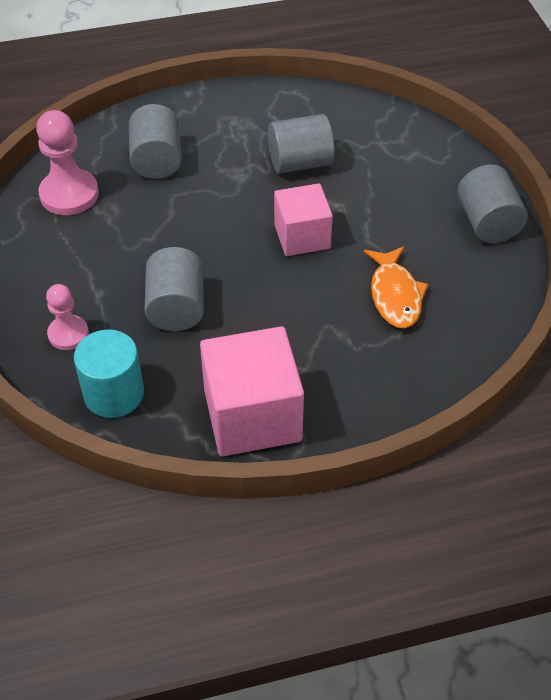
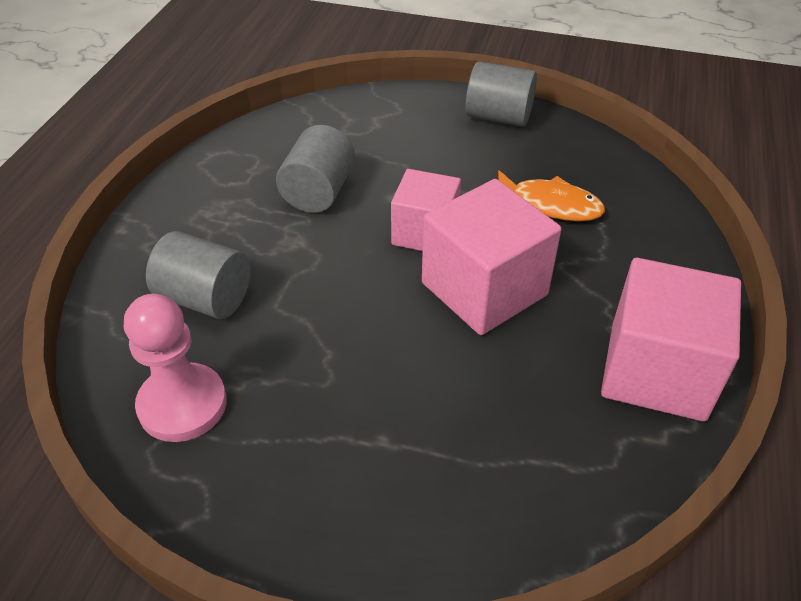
camera: 60 degrees left, 5 degrees down
pink pawn [46,284,89,350] -> none
turquoise cylinder [74,329,144,418] -> none
grey cylinder [144,247,204,331] -> none
none -> pink cube [422,179,561,335]

